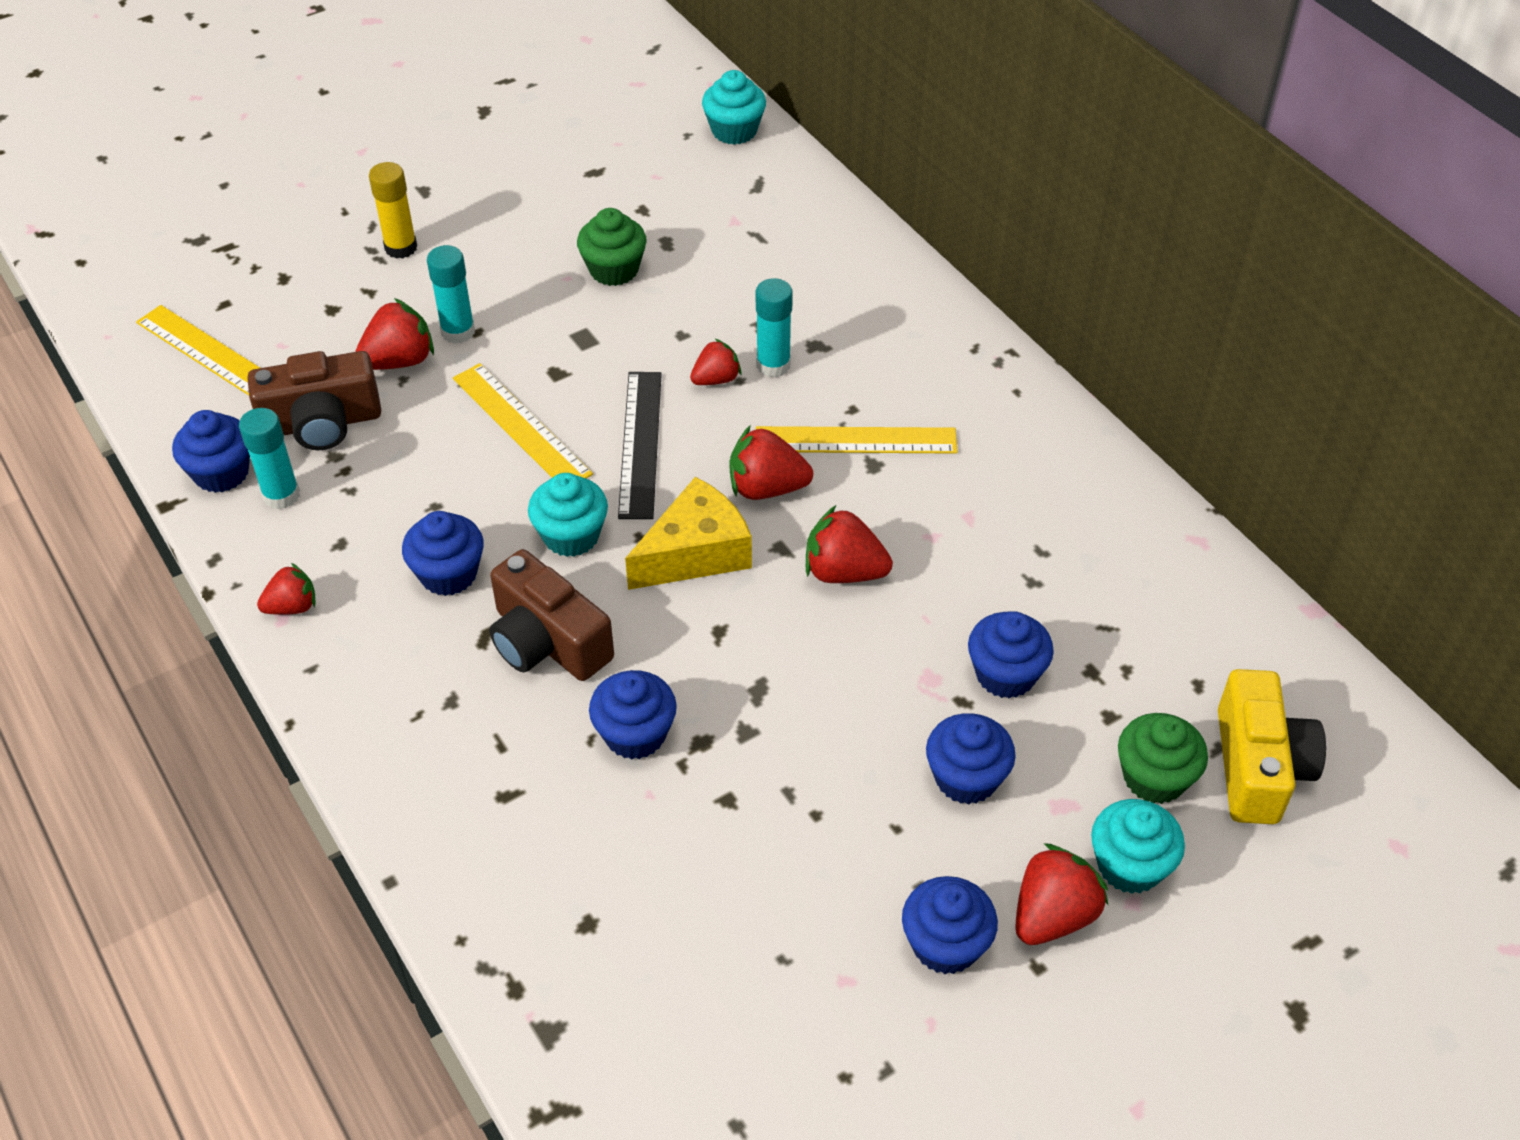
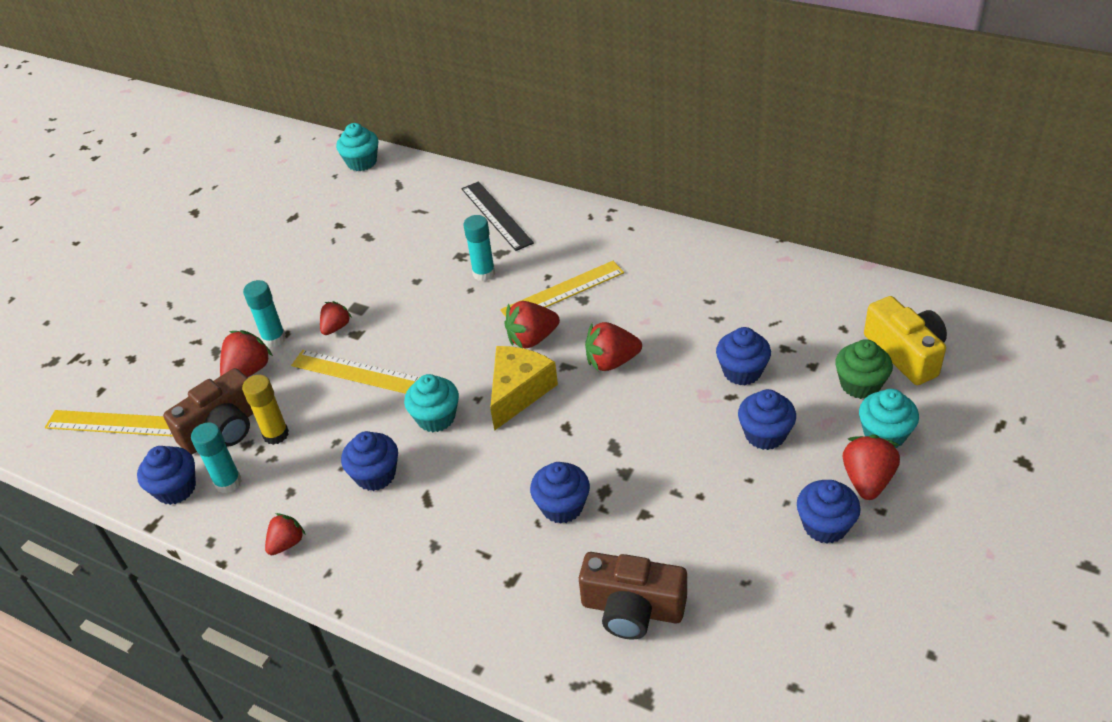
camera: 25 degrees left, 5 degrees down
yellow glue stick [369,162,417,259] -> yellow glue stick moved to [242,375,289,445]
brown camera [489,549,614,681] -> brown camera moved to [579,552,687,639]
green cupcake [577,208,647,286] -> none
black ruler [618,372,662,519] -> black ruler moved to [461,181,534,251]
red strawberry [690,339,741,385] -> red strawberry moved to [320,301,352,335]

